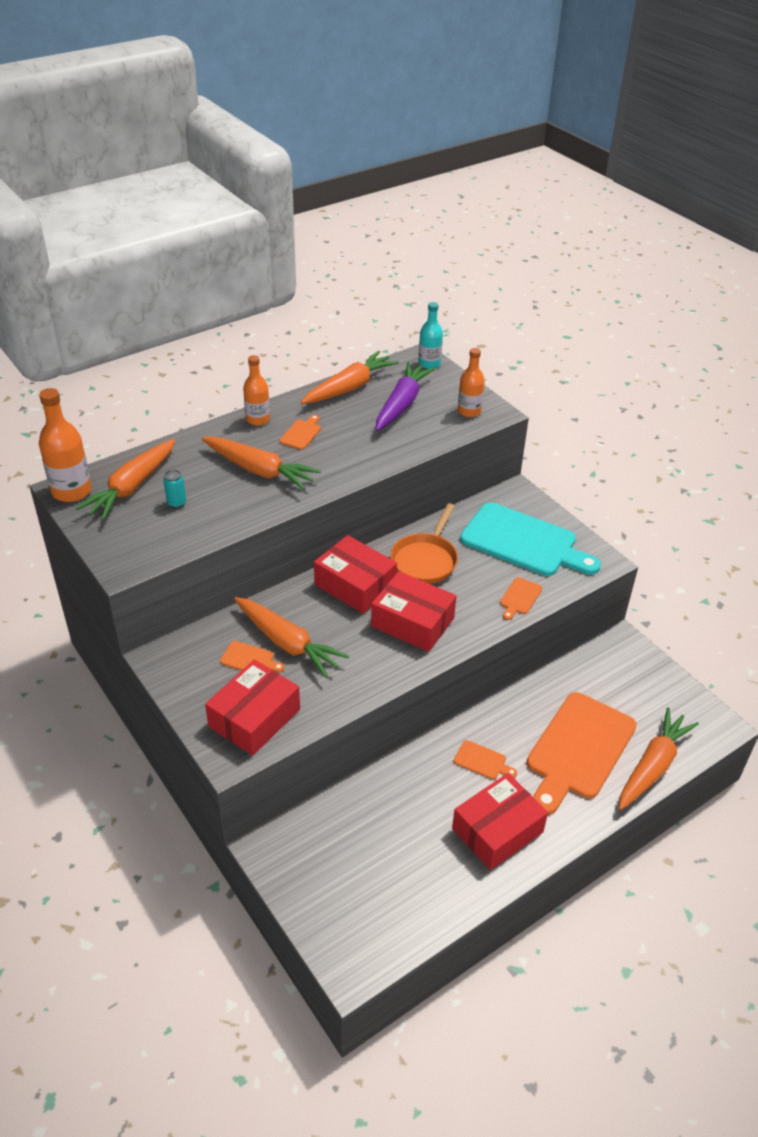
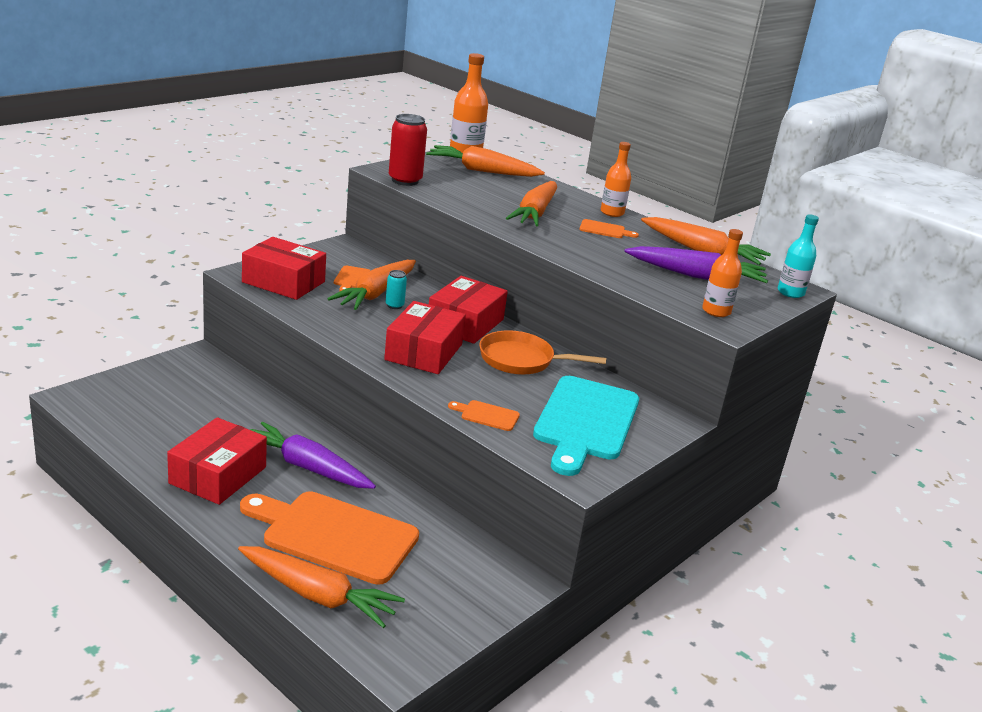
camera: 75 degrees right, 15 degrees down
turquoise can [163,470,186,508] -> turquoise can moved to [386,270,407,309]
red box [452,773,548,870] -> red box turned 75 degrees clockwise [167,417,267,505]
orange cutting board [454,740,517,780] -> purple carrot [250,422,376,489]
none -> red can [389,114,427,186]

